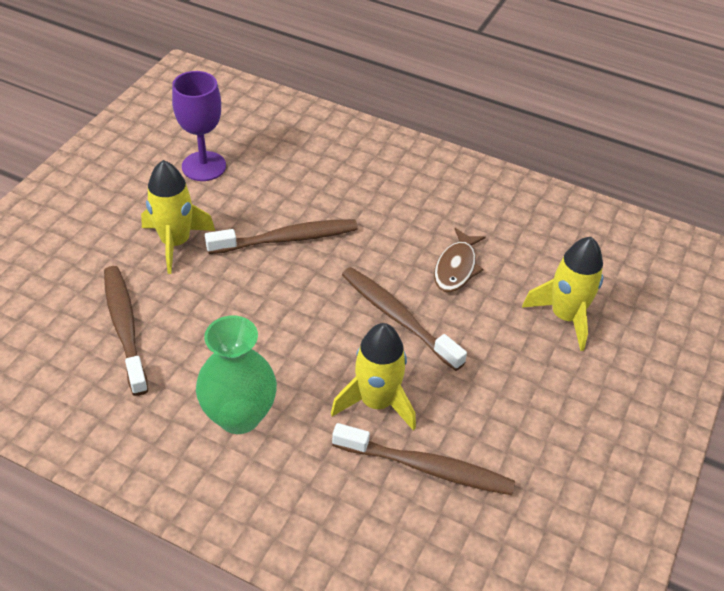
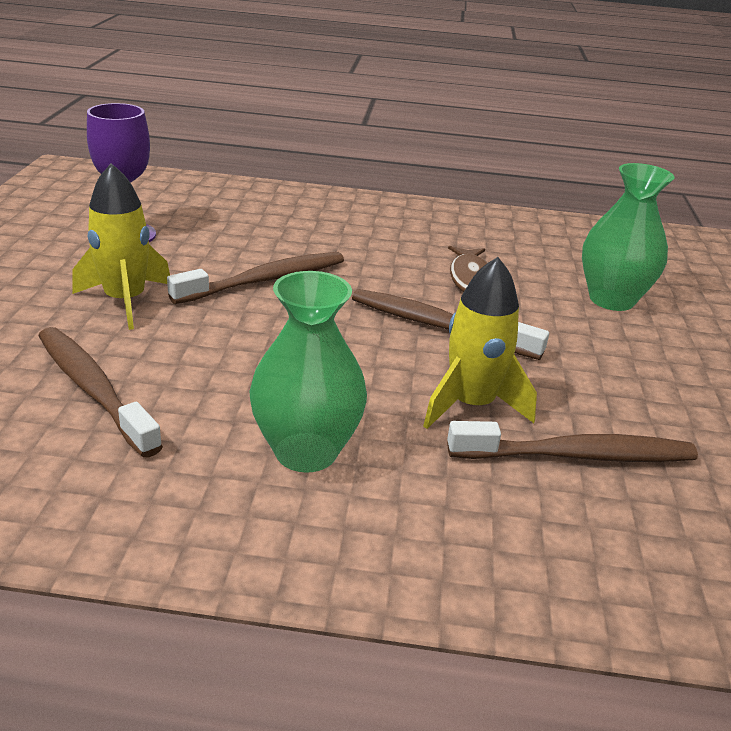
camera: 20 degrees left, 15 degrees down
yellow rocket [522,237,603,351] -> green vase [582,163,674,311]

